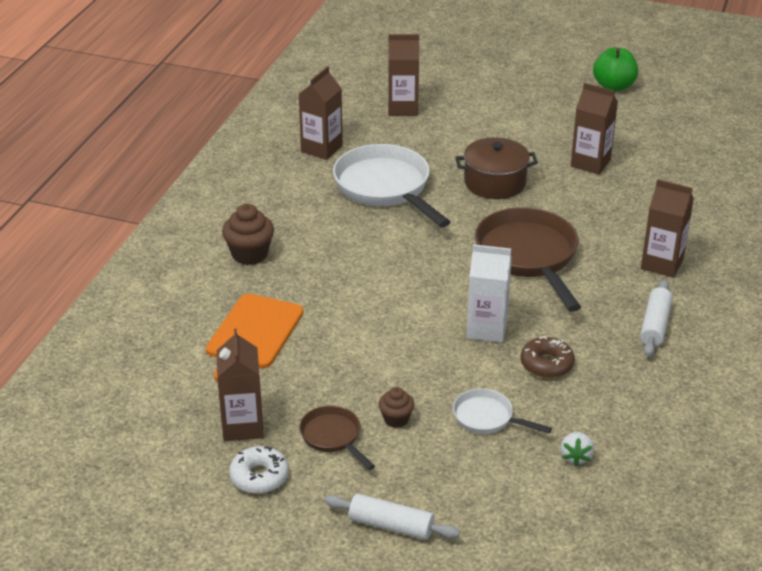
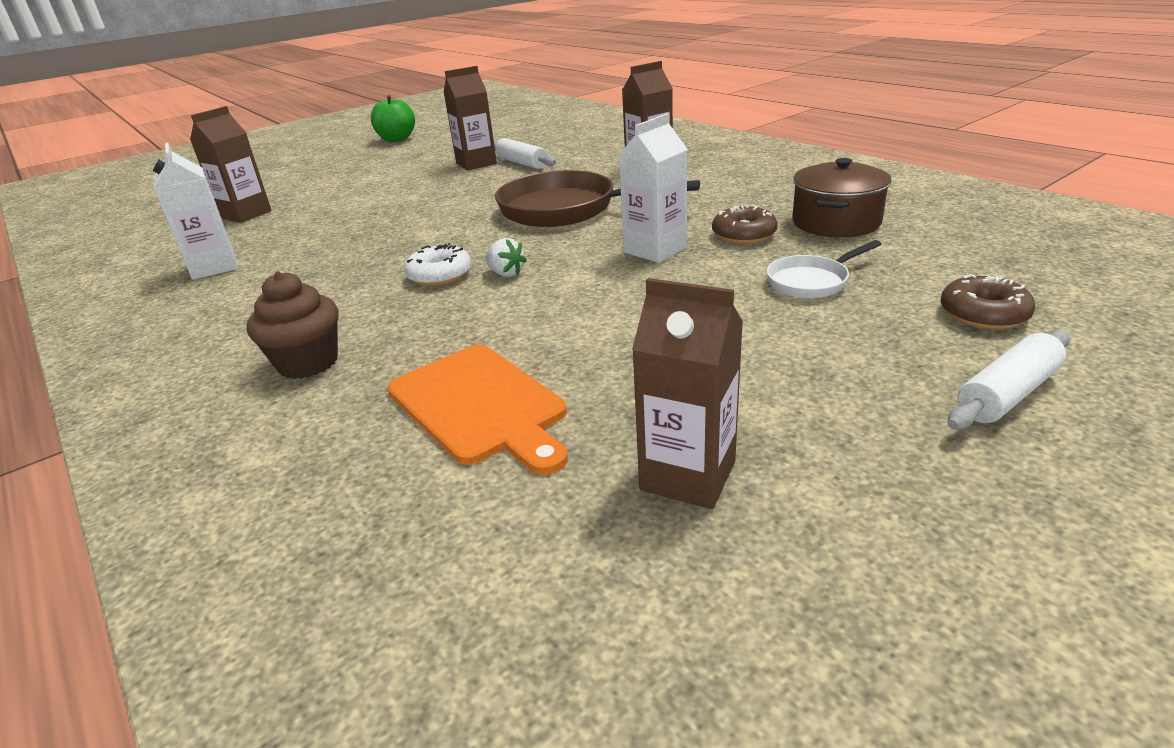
camera: 55 degrees left, 5 degrees down
white donut [229,446,289,494] -> white donut moved to [404,243,471,286]
brown carton [298,66,343,160] -> white carton [153,143,238,280]
brown pan [299,406,375,470] -> none
white pan [333,144,451,227] -> none
brown cupcake [379,387,414,428] -> none
brown pot [455,138,538,199] -> brown pot moved to [792,158,892,237]
white strawberry [560,432,594,466] -> white strawberry moved to [485,238,527,277]
white rolling pin [640,280,673,356] -> white rolling pin moved to [494,138,556,169]
none -> brown donut [940,274,1035,330]

